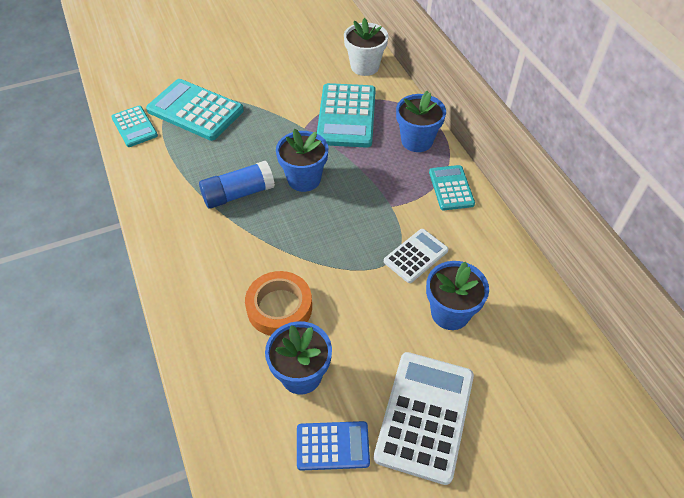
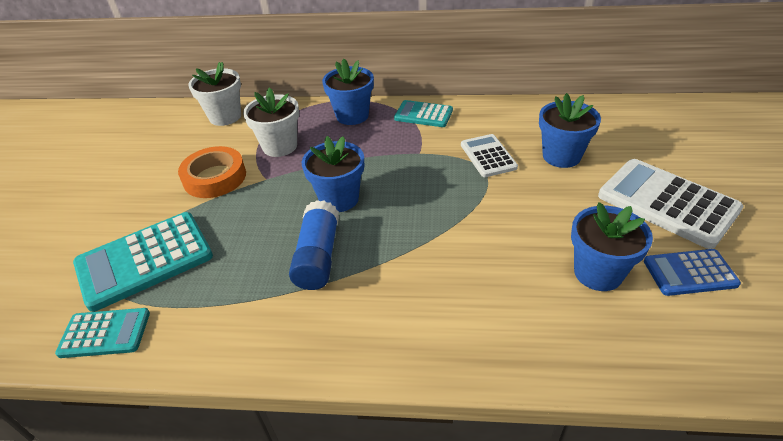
camera: 60 degrees left, 10 degrees down
orange tape [245,271,312,336] -> orange tape moved to [178,146,246,198]
blue calculator [297,421,370,471] -> blue calculator turned 120 degrees counterclockwise [644,249,741,296]
turquoise calculator [317,83,376,148] -> white flower pot [243,88,299,157]

